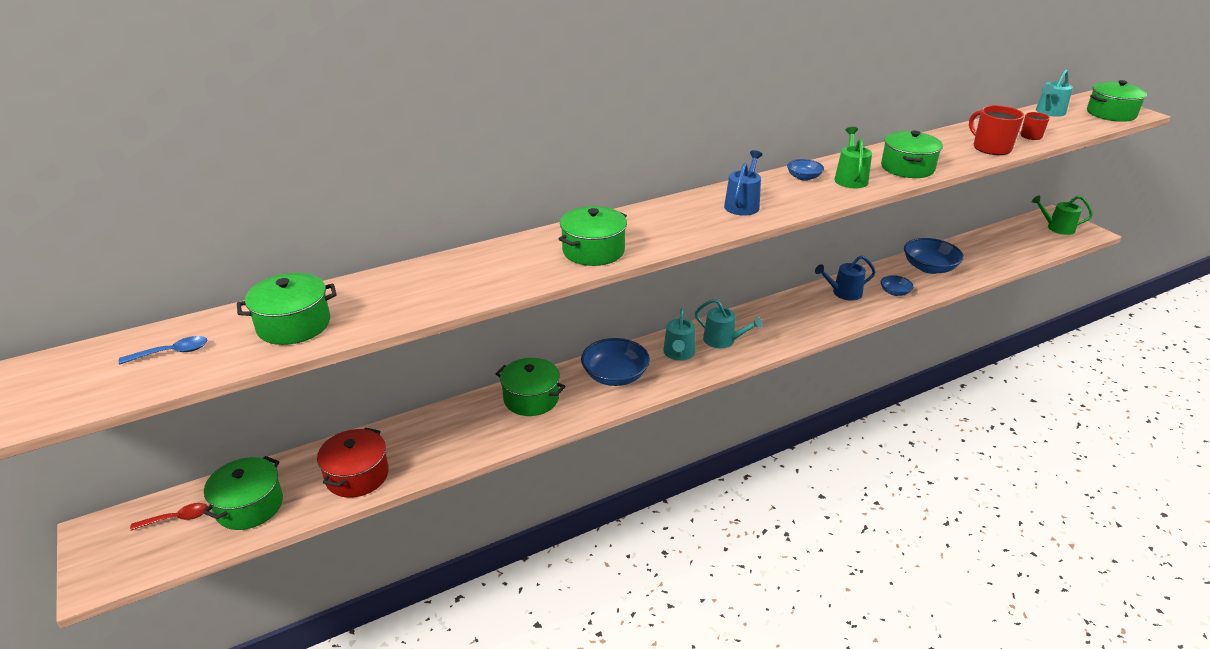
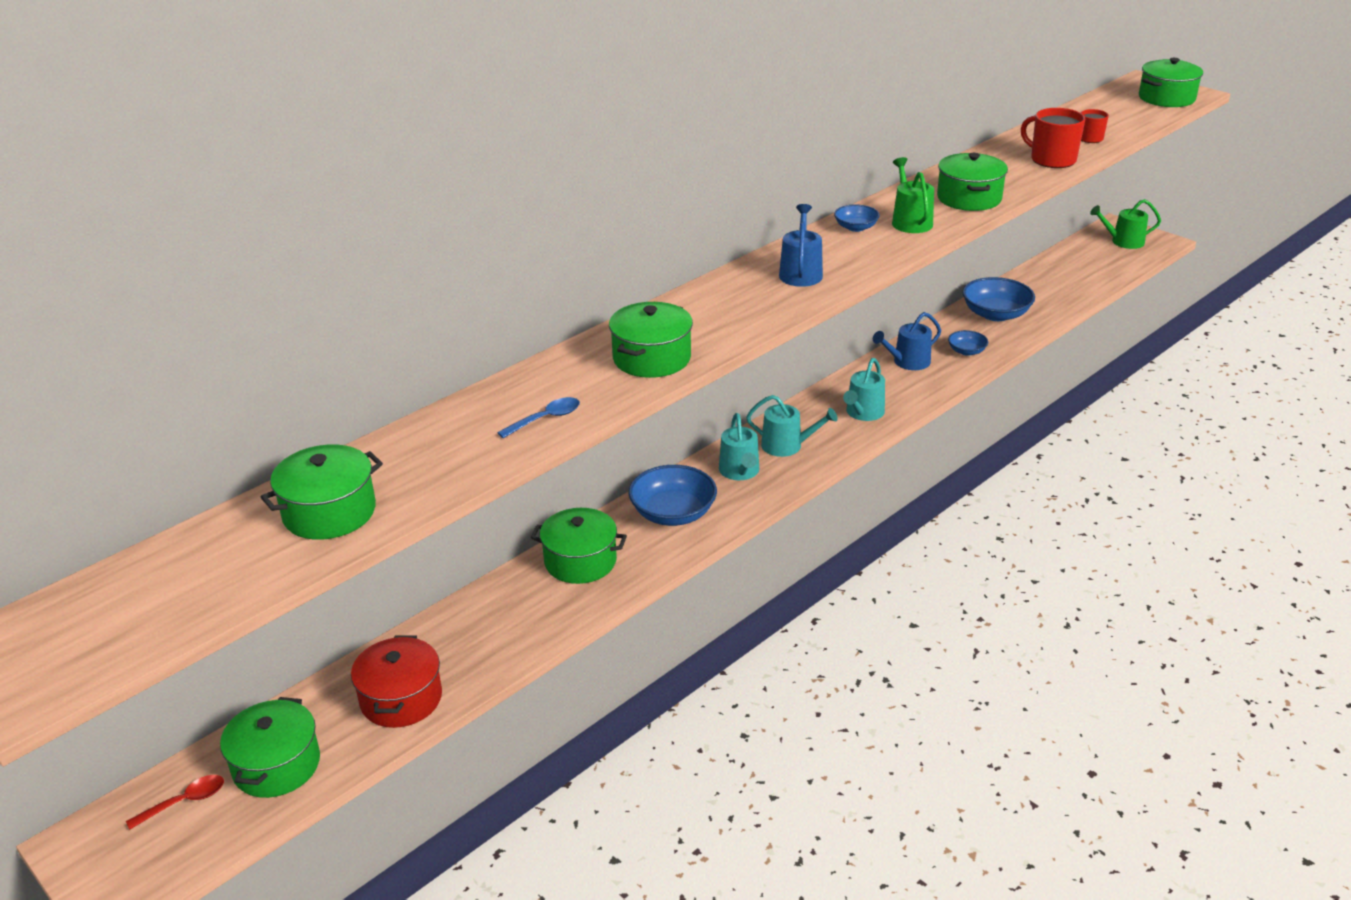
camera: 15 degrees left, 0 degrees up
blue spoon [119,336,208,364] -> blue spoon moved to [497,397,580,438]
turquoise watering can [1036,70,1073,117] -> turquoise watering can moved to [843,358,885,421]

